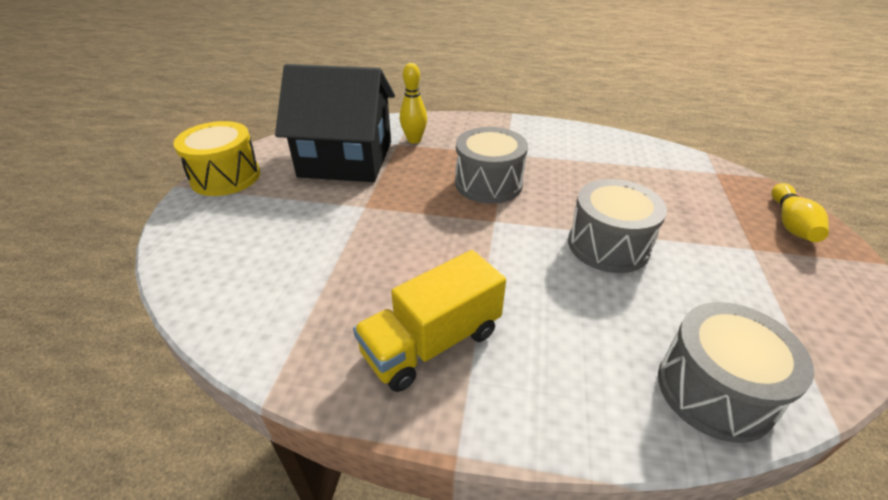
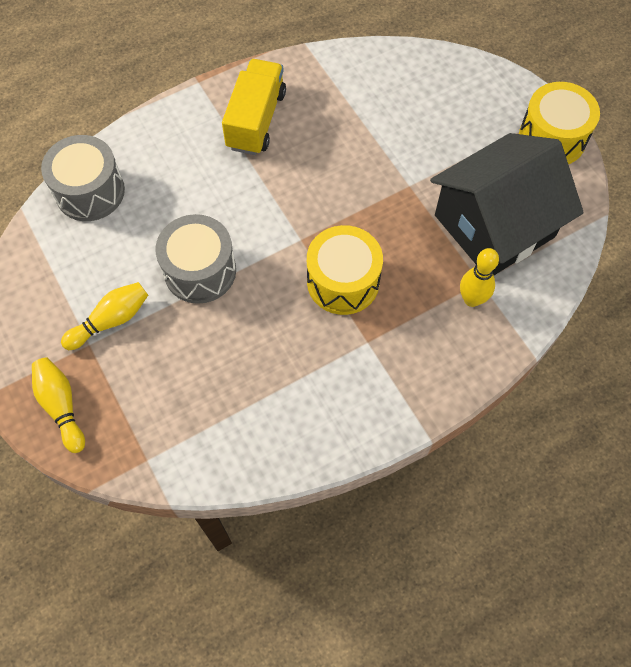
camera: 140 degrees right, 25 degrees up
grey drum [455,127,528,204] -> yellow drum [307,225,383,315]
none -> yellow bowling pin [61,282,148,350]

